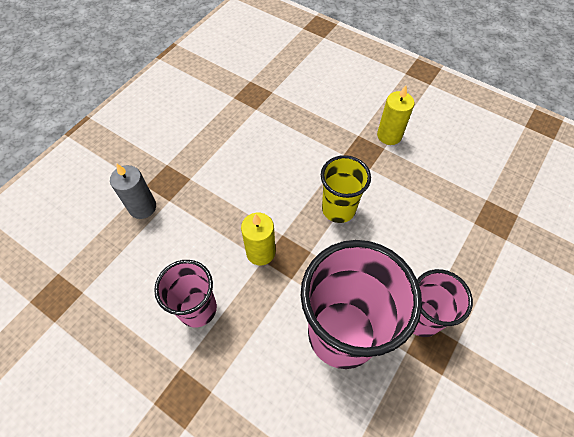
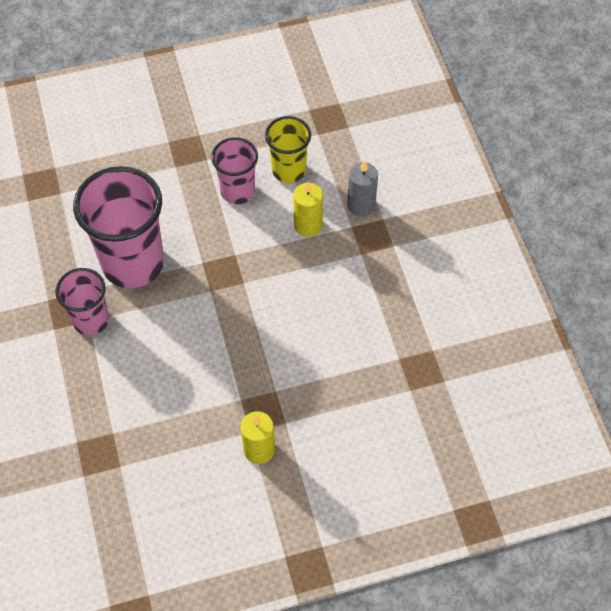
camera: 130 degrees right, 0 degrees up
yellow candle [241,213,275,265] -> yellow candle moved to [293,181,323,237]
yellow cup [321,155,371,223] -> yellow cup moved to [265,116,311,183]

